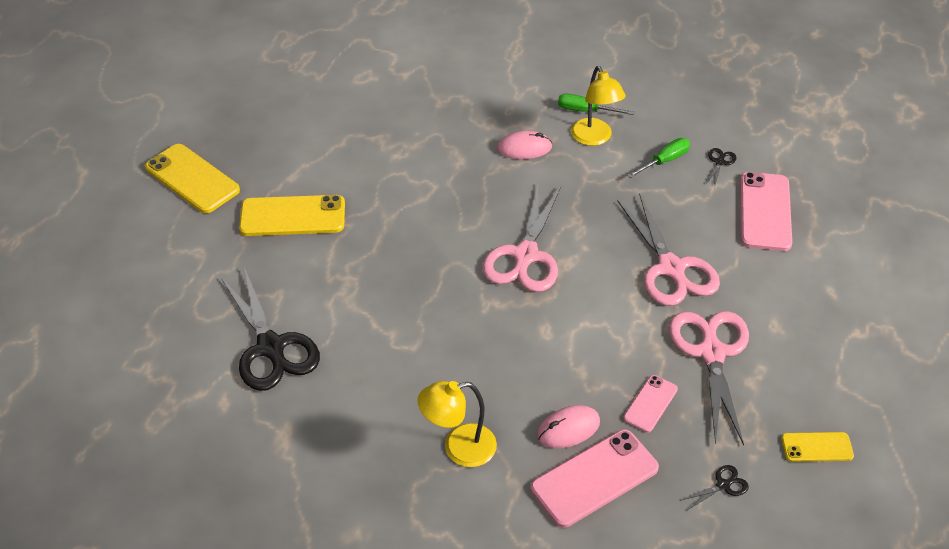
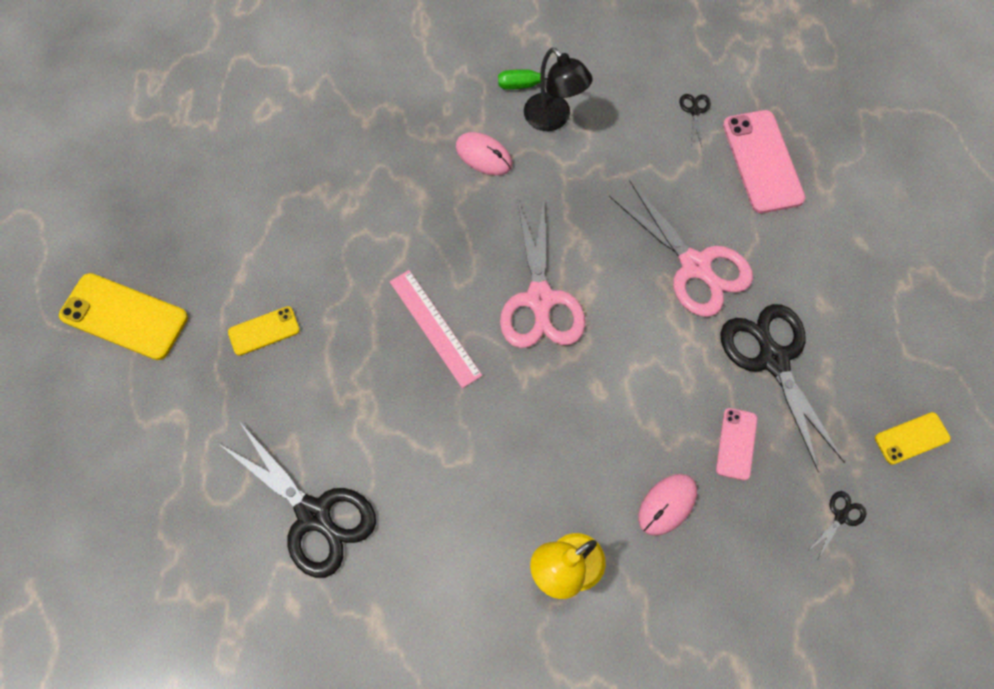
camera: 20 degrees left, 20 degrees up
yellow phone [239,195,345,236] -> yellow phone [228,306,300,356], size x0.55
pink mouse [497,131,552,159] -> pink mouse turned 60 degrees clockwise [456,132,512,175]
pink phone [531,430,659,528] -> none
yellow lamp [571,66,626,146] -> black lamp [524,47,593,131]
green screwdriver [627,138,690,178] -> none
pink scissors [669,311,749,446] -> black scissors [720,304,845,473]
none -> pink ruler [390,270,482,388]

